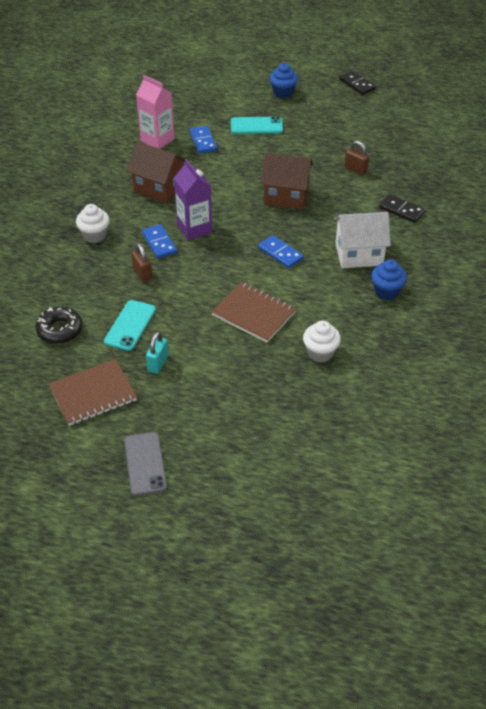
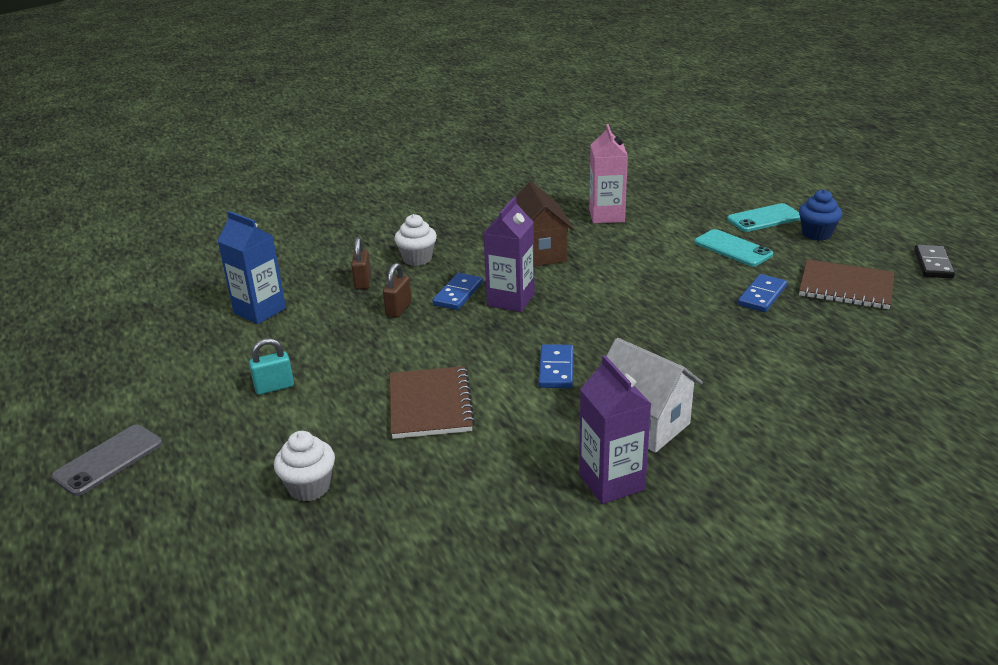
camera: 50 degrees right, 15 degrees down
black donut [35,307,83,344] -> blue carton [218,211,286,324]
brown notebook [48,359,137,426] -> brown notebook moved to [799,259,894,309]
turquoise phone [104,300,156,351] -> turquoise phone moved to [727,203,800,232]
blue domino [190,126,217,154] -> blue domino moved to [738,274,787,312]
brown house [261,153,313,210] -> none
white cupcake [303,321,341,363] -> white cupcake moved to [274,431,335,501]
brown padlock [345,140,369,176] -> brown padlock moved to [351,237,371,290]
blue cupcake [371,259,407,300] -> purple carton [579,355,651,504]
black domino [379,194,425,223] -> none

